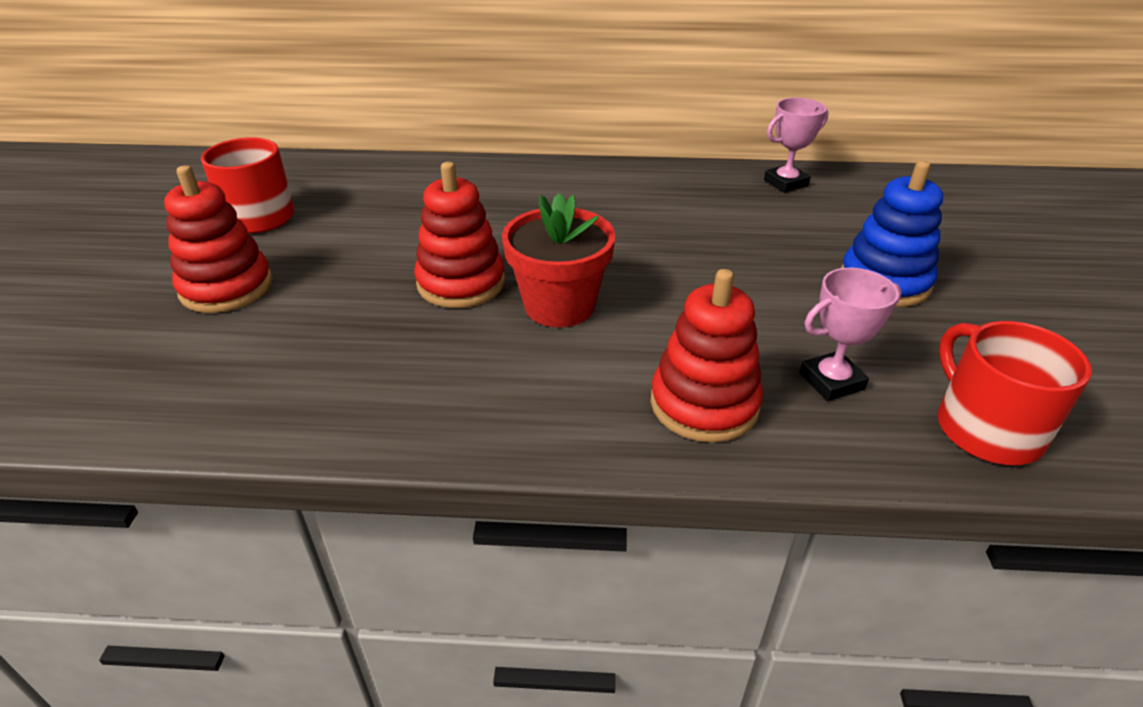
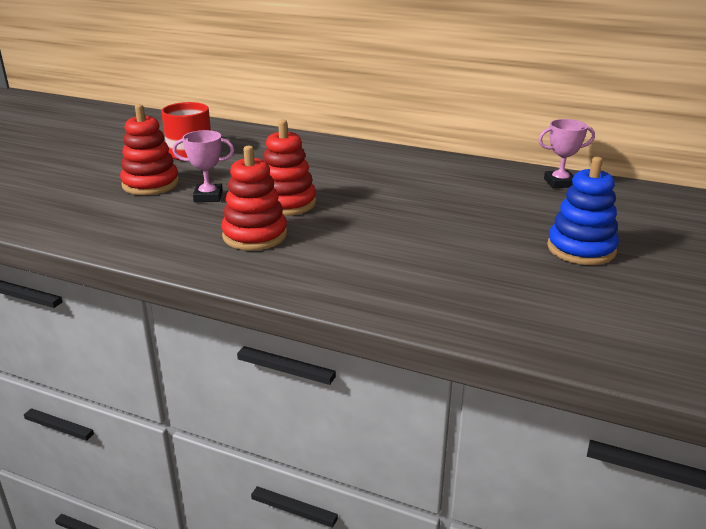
camera: 20 degrees right, 10 degrees down
red flower pot [502,193,616,327] -> none
red stacking toy [651,269,763,443] -> red stacking toy moved to [221,146,287,250]
pink trophy [800,268,902,401] -> pink trophy moved to [173,130,234,202]
red mug [938,321,1092,465] -> none

